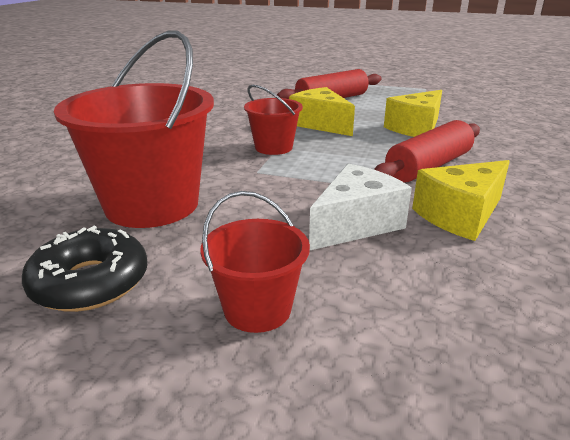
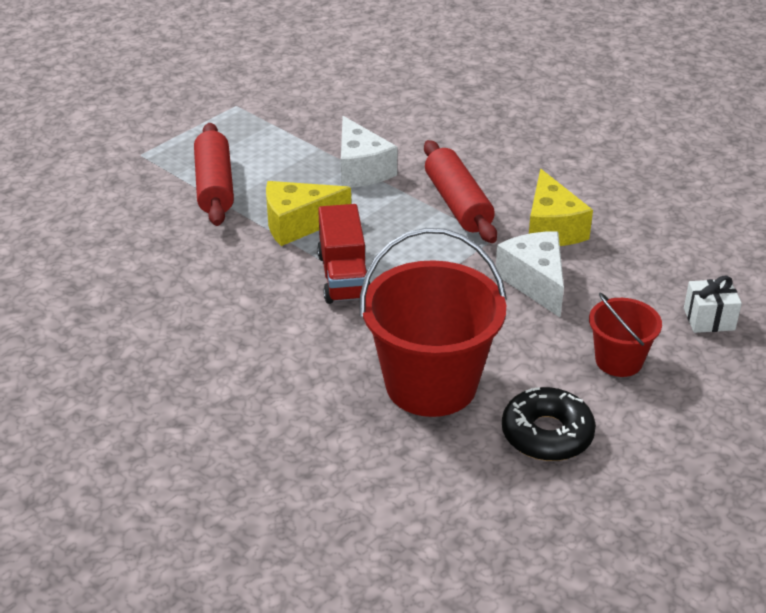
camera: 65 degrees left, 10 degrees up
red bucket [244,85,303,155] -> red truck [317,204,370,304]
yellow cheese [384,90,442,137] -> white cheese [341,116,397,187]
none -> white gift [684,276,742,333]

